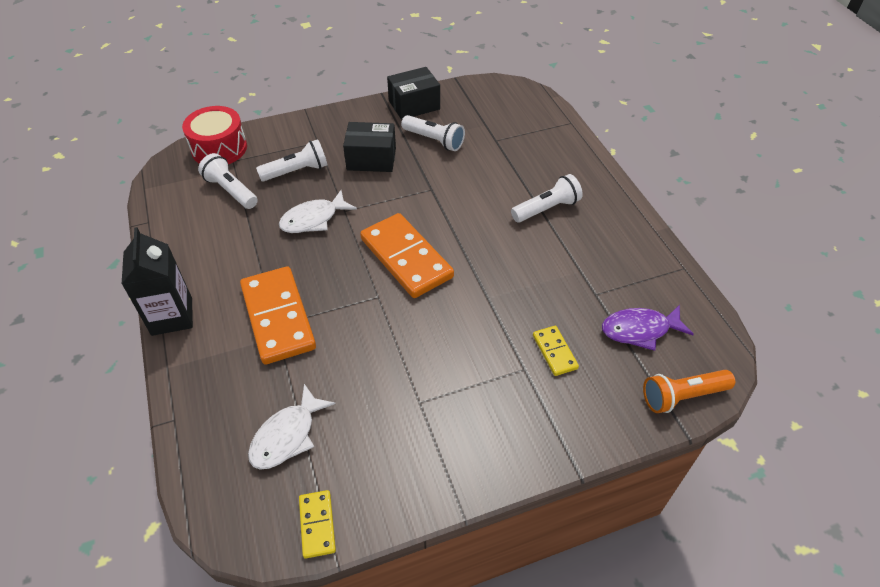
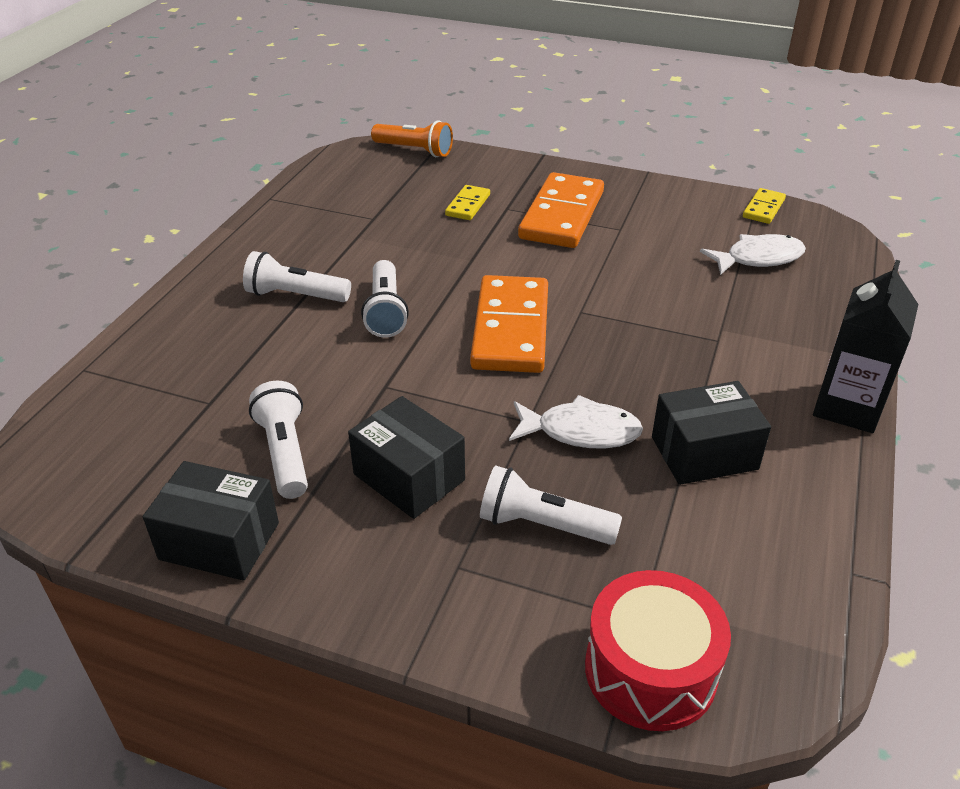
camera: 140 degrees left, 10 degrees down
white flashlight [198,153,258,209] -> white flashlight moved to [361,260,409,338]
orange domino [240,266,316,365] -> orange domino moved to [518,172,604,248]
purple fish [602,305,694,351] -> none
none -> black box [652,381,771,485]

